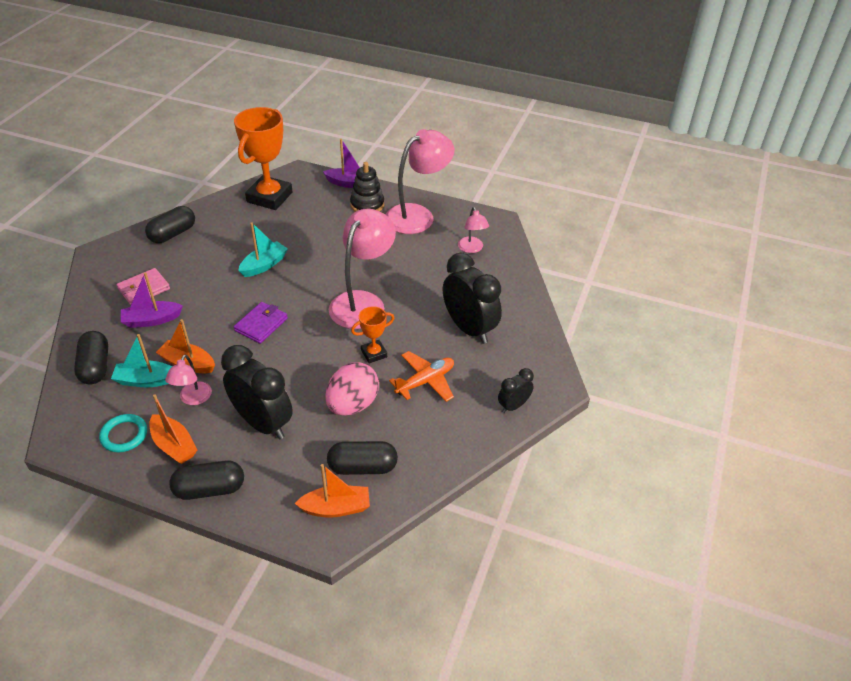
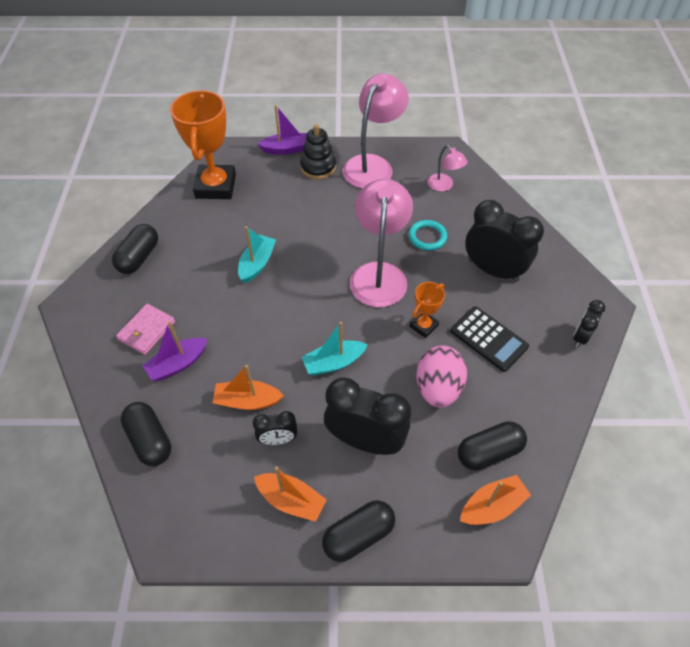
camera: 20 degrees left, 10 degrees up
turquoise ring [99,414,147,452] -> turquoise ring moved to [409,220,447,250]
turquoise boat [111,334,172,387] -> turquoise boat moved to [302,322,368,376]
pink lamp [165,354,212,405] -> black clock [253,411,297,445]
purple wallet [234,302,288,344] -> none
orange plane [389,351,454,402] -> black calculator [450,306,529,372]

